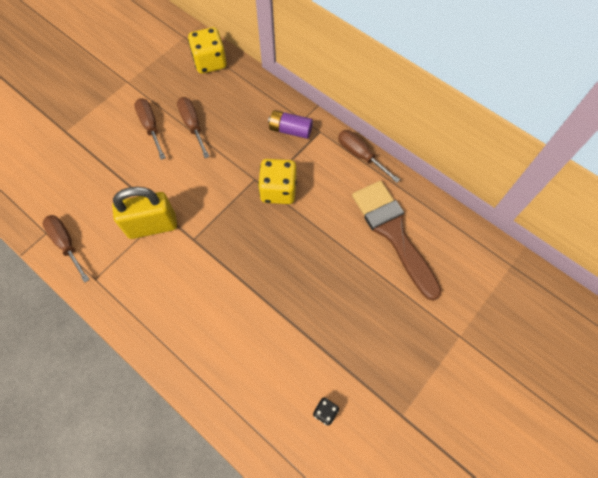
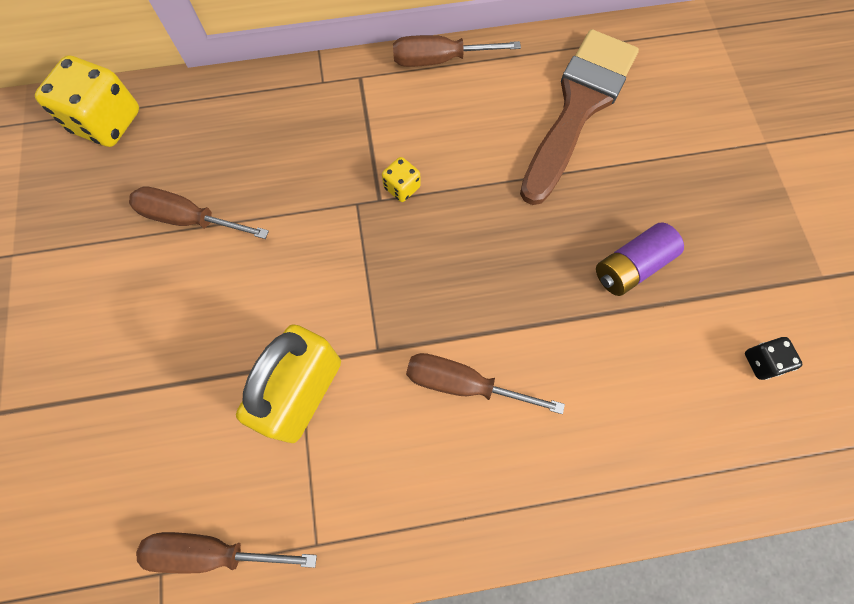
camera: 50 degrees left, 5 degrees up
brown screwdriver [134,98,166,160] -> brown screwdriver moved to [406,353,565,414]
yellow dice [258,159,296,204] -> yellow dice [382,157,421,202], size x0.49
purple battery [268,110,313,139] -> purple battery moved to [596,223,684,296]
brown brush [352,181,442,301] -> brown brush turned 105 degrees clockwise [520,29,639,205]

